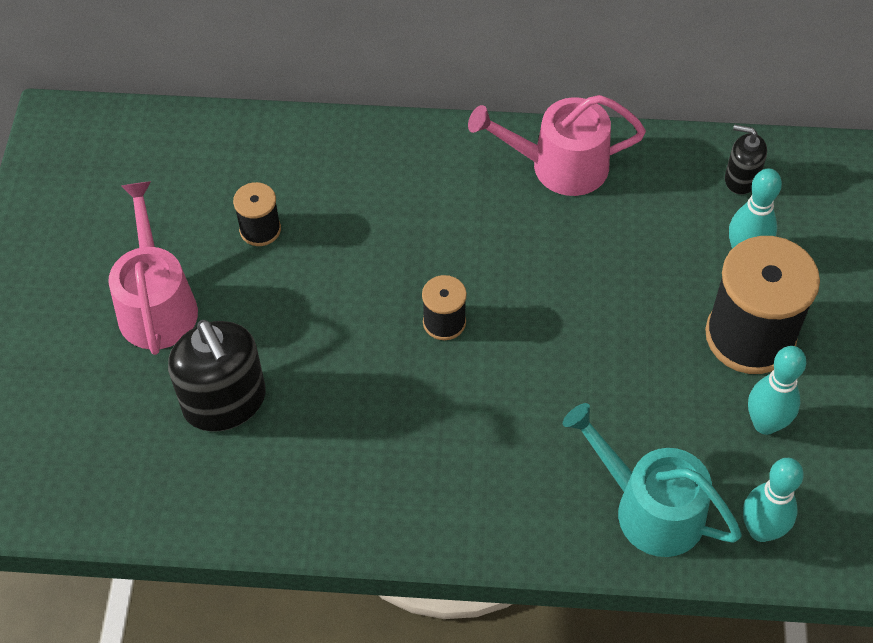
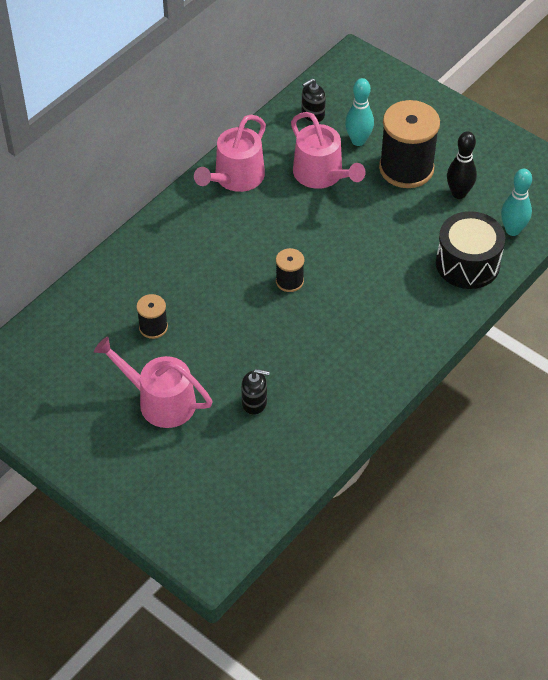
camera: 55 degrees left, 5 degrees down
black soap dispenser [168,320,266,432] -> black soap dispenser [241,369,270,415], size x0.54
turquoise watering can [563,403,742,557] -> black drum [436,211,505,289]
turquoise bowling pin [748,346,806,435] -> black bowling pin [447,131,477,199]
none -> pink watering can [291,112,366,189]

